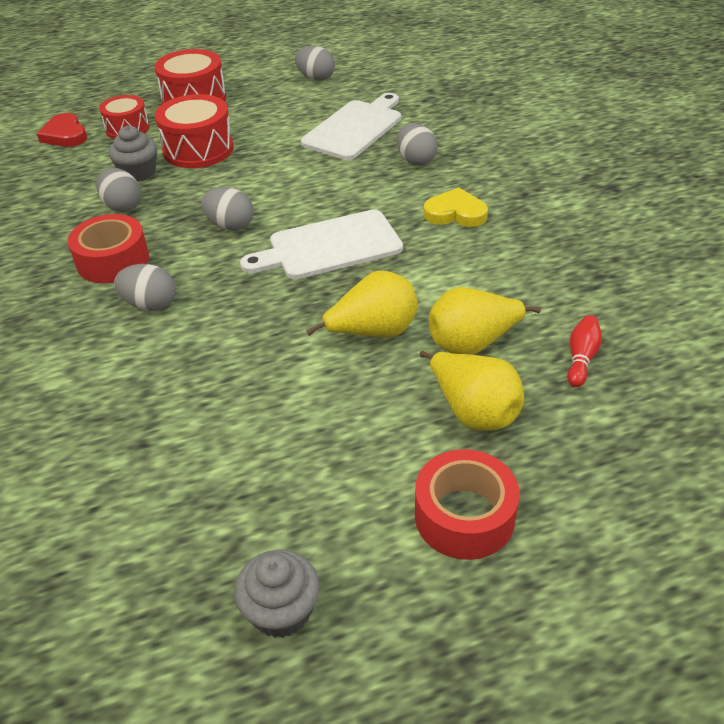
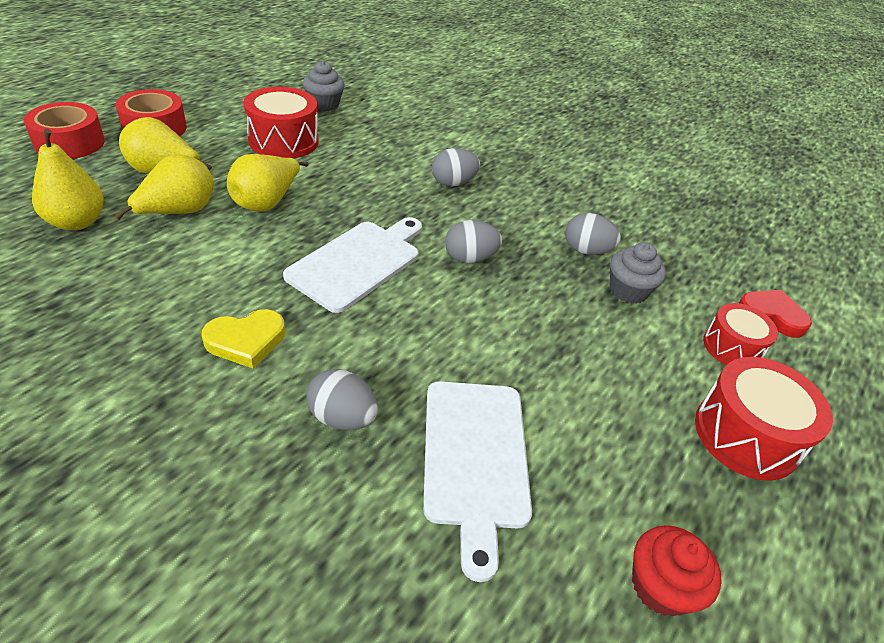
camera: 140 degrees right, 0 degrees up
red tape [68,214,149,283] -> red tape moved to [24,102,105,159]
red drum [155,94,234,168] -> red drum moved to [244,87,319,158]
grey cupcake [234,550,320,638] -> grey cupcake moved to [303,61,345,111]
grey egg [295,46,335,81] -> red cupcake [632,525,722,616]
red bowling pin [567,315,602,387] -> yellow pear [32,129,104,231]

